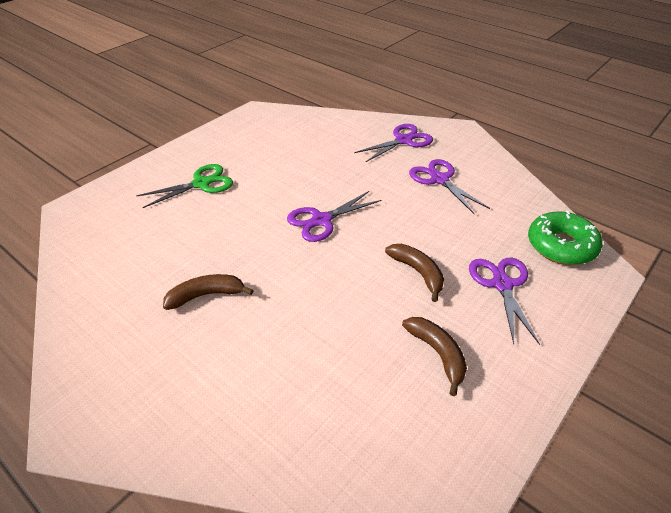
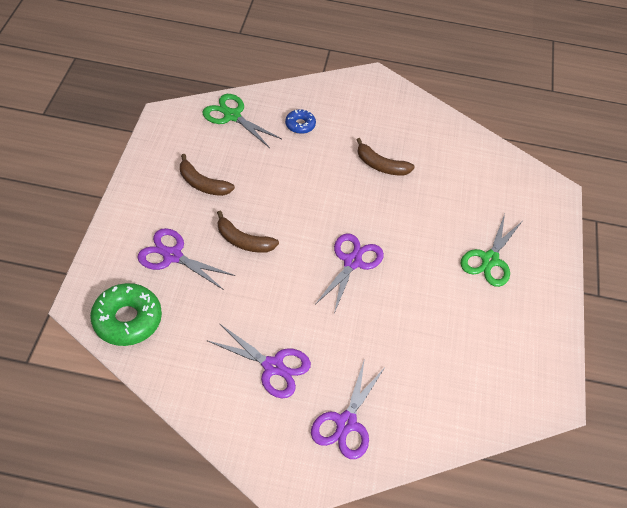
camera: 145 degrees right, 10 degrees up
brown banana [163,274,254,310] -> brown banana turned 75 degrees clockwise [356,138,415,175]
purple scissors [469,258,540,345] -> purple scissors turned 150 degrees clockwise [137,228,235,290]
none -> green scissors [203,94,282,148]
none -> blue donut [285,109,316,134]

